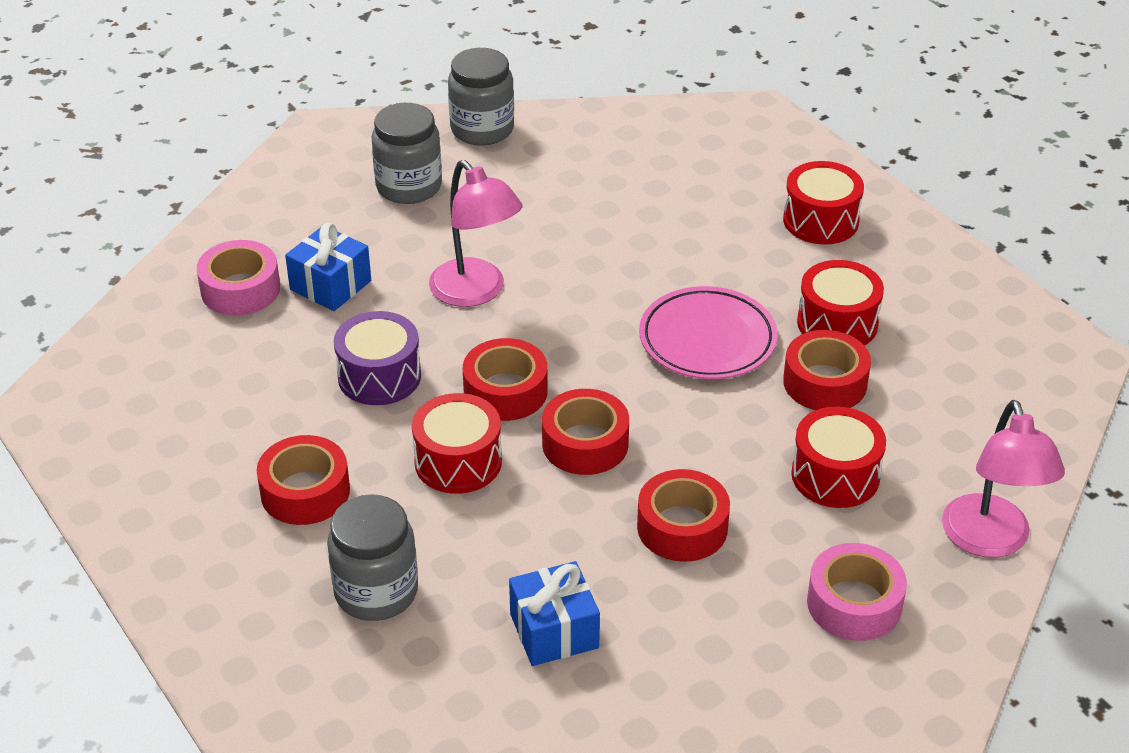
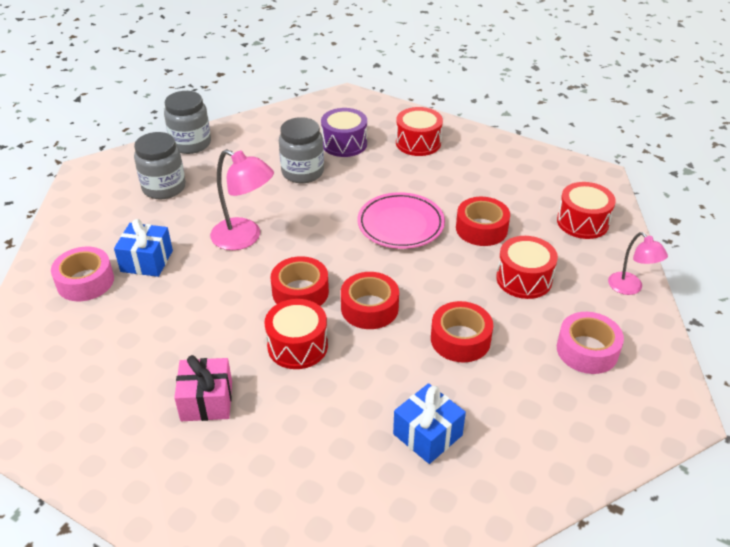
camera: 25 degrees left, 0 degrees up
red tape [257,435,350,525] -> pink gift [174,355,232,421]
grey jar [327,494,418,621] -> grey jar moved to [279,117,324,183]
purple drum [334,311,421,405] -> purple drum moved to [321,108,367,157]
red drum [797,260,884,345] -> red drum moved to [557,182,616,239]
pink lamp [942,400,1065,558] -> pink lamp [608,232,668,295], size x0.63

